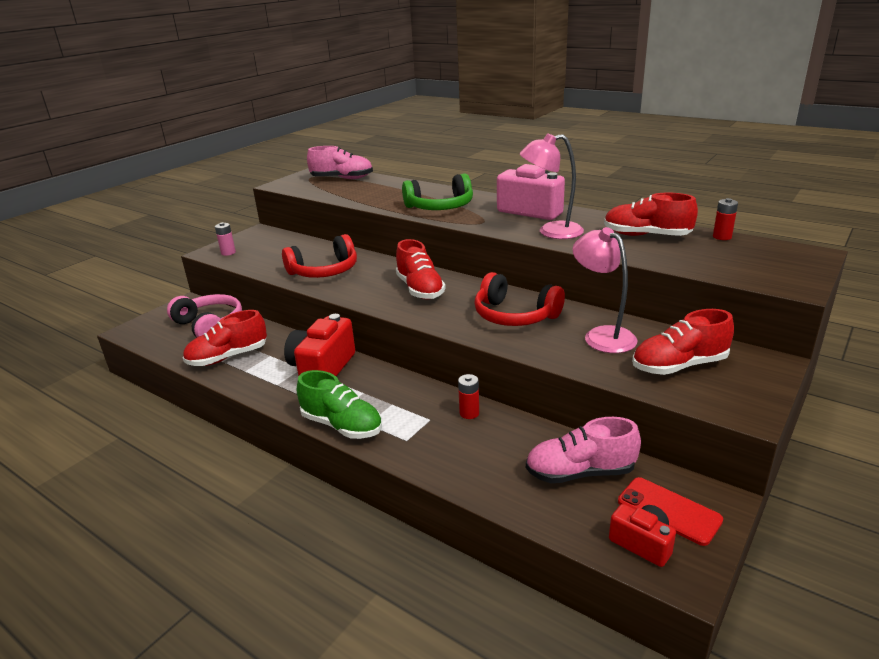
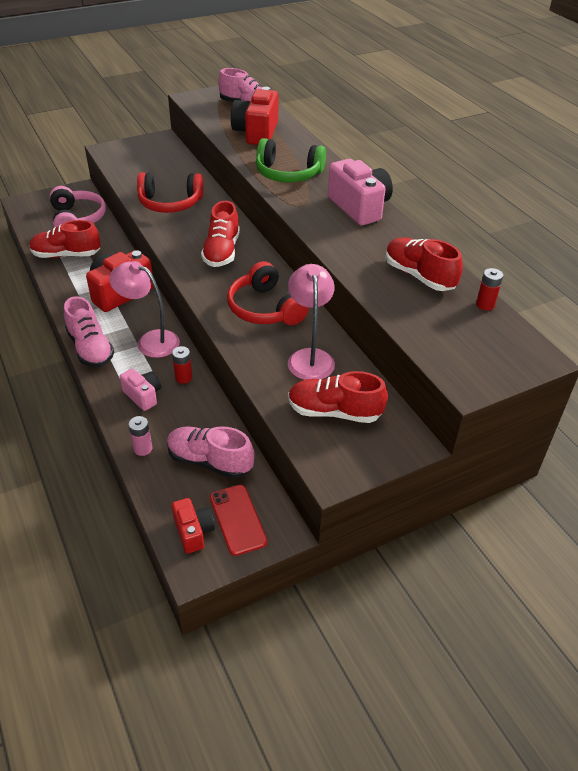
camera: 25 degrees right, 15 degrees up
pink battery [215,222,236,256] -> pink battery moved to [128,416,152,456]
green shoe [297,370,382,439] -> pink shoe [64,296,114,367]
pink lamp [520,133,584,239] -> pink lamp moved to [109,261,180,358]
none -> pink camera [120,368,161,411]
none -> red camera [231,87,279,145]

